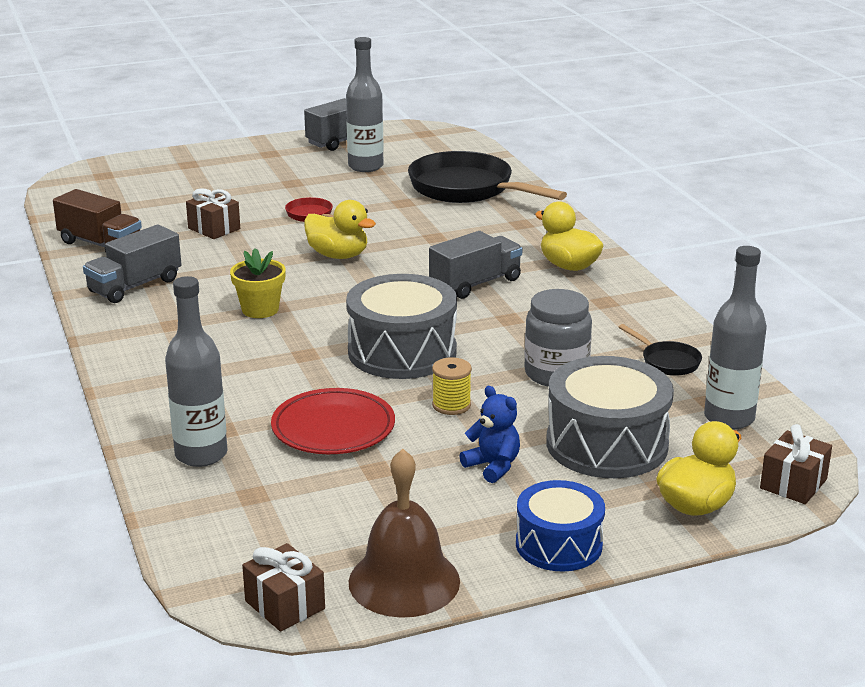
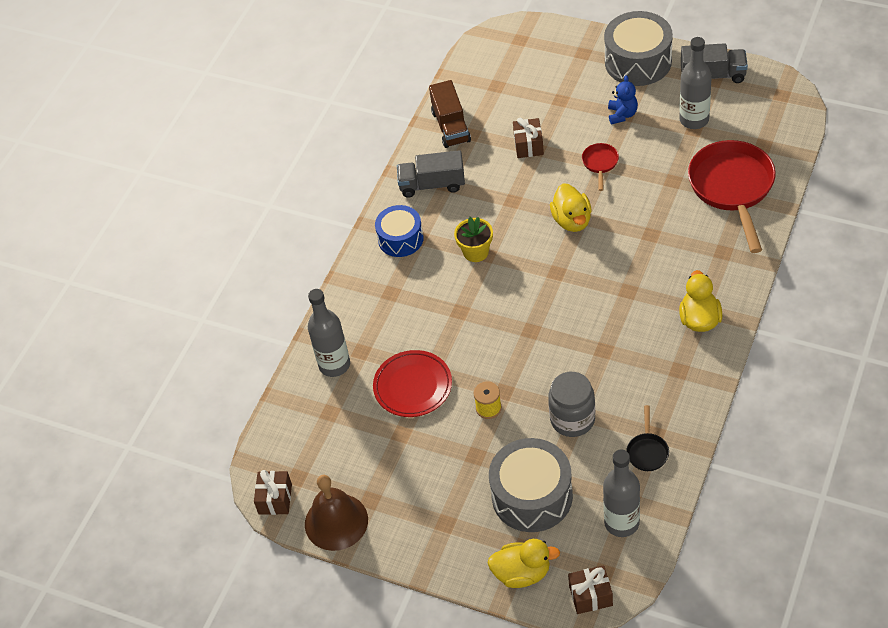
camera: 50 degrees right, 25 degrees up
grey drum [346,274,457,379] -> grey drum moved to [604,11,673,86]
black pan [408,151,567,203] -> red pan [688,140,776,253]
grey truck [429,231,523,299] -> none
blue teddy bear [460,386,520,483] -> blue teddy bear moved to [608,75,638,124]
blue drum [516,480,605,571] -> blue drum moved to [375,205,424,257]

